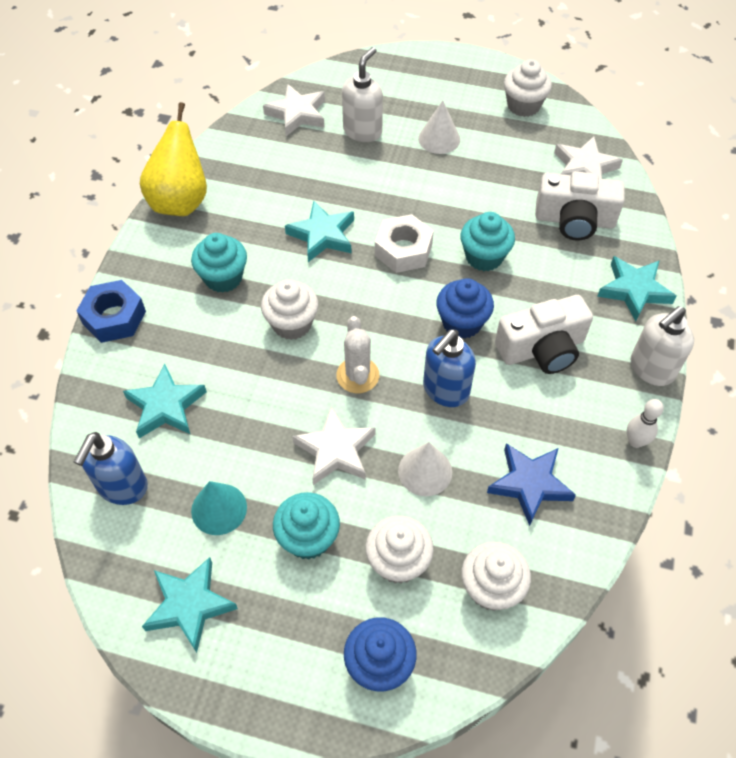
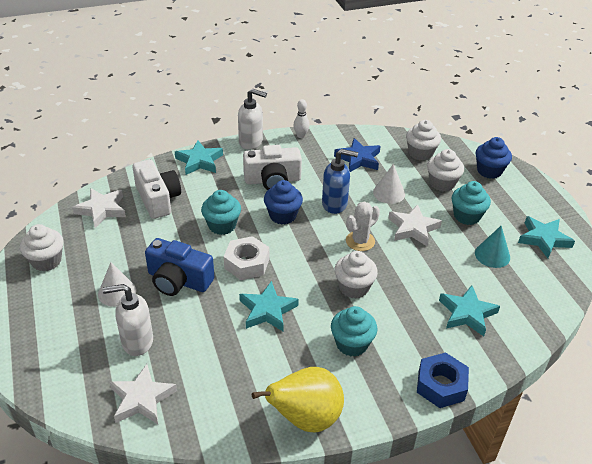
camera: 125 degrees left, 15 degrees down
blue soap dispenser [74,432,148,505] -> none
white camera [495,295,593,374] -> white camera turned 135 degrees clockwise [243,145,302,190]
none -> blue camera [145,238,214,296]

